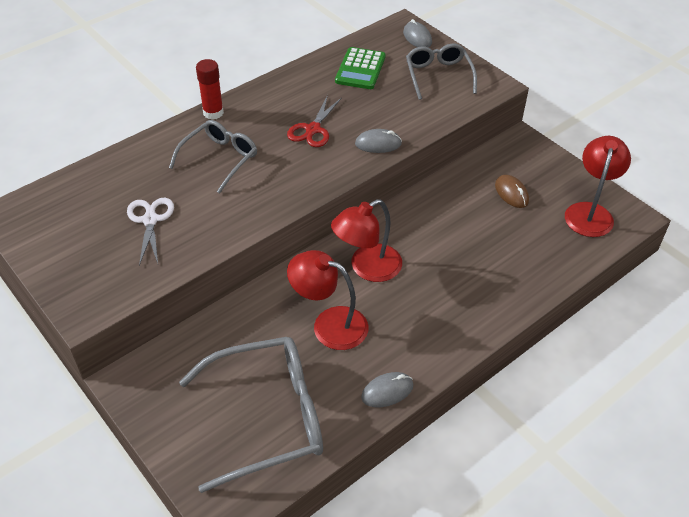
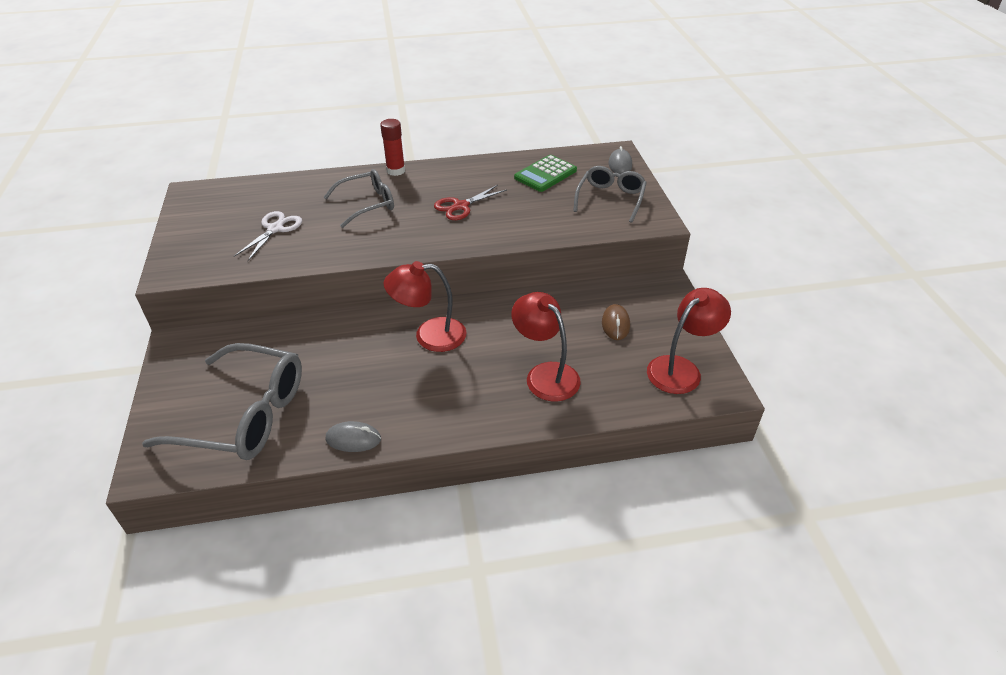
camera: 30 degrees right, 5 degrees down
red lamp [287,250,368,350] -> red lamp moved to [511,292,581,401]
grey mouse [355,129,402,153] -> none

